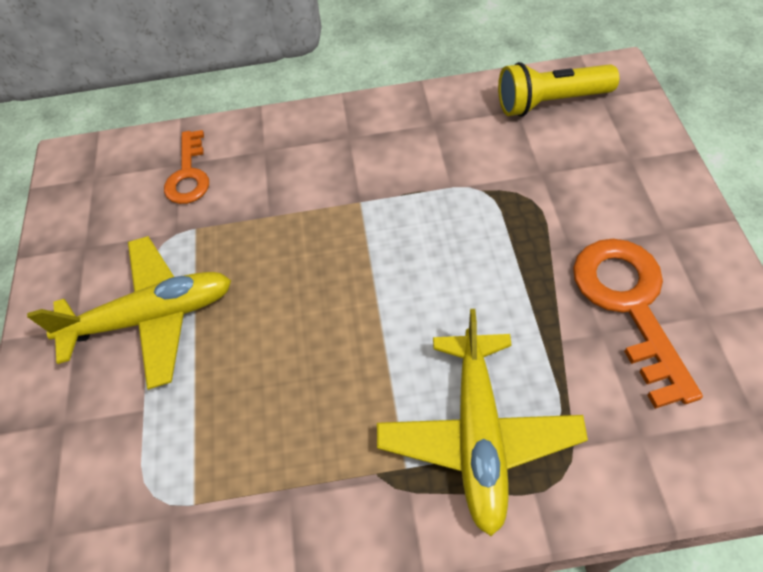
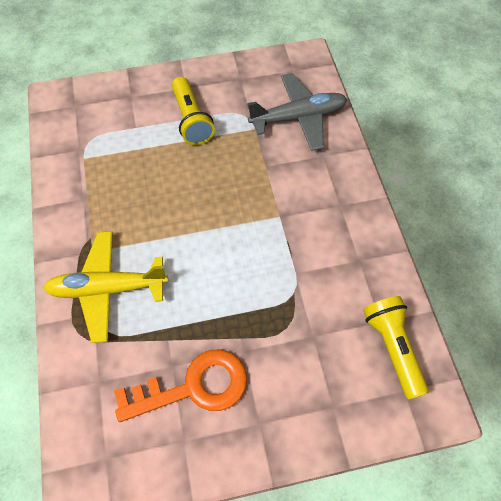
camera: 80 degrees right, 5 degrees up
yellow plane [27,236,231,390] -> yellow flashlight [172,77,215,145]
orange key [164,130,209,204] -> grey plane [247,73,347,151]

